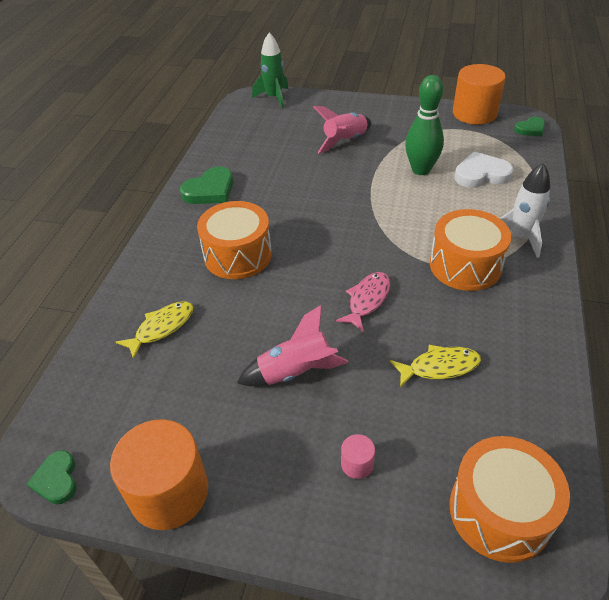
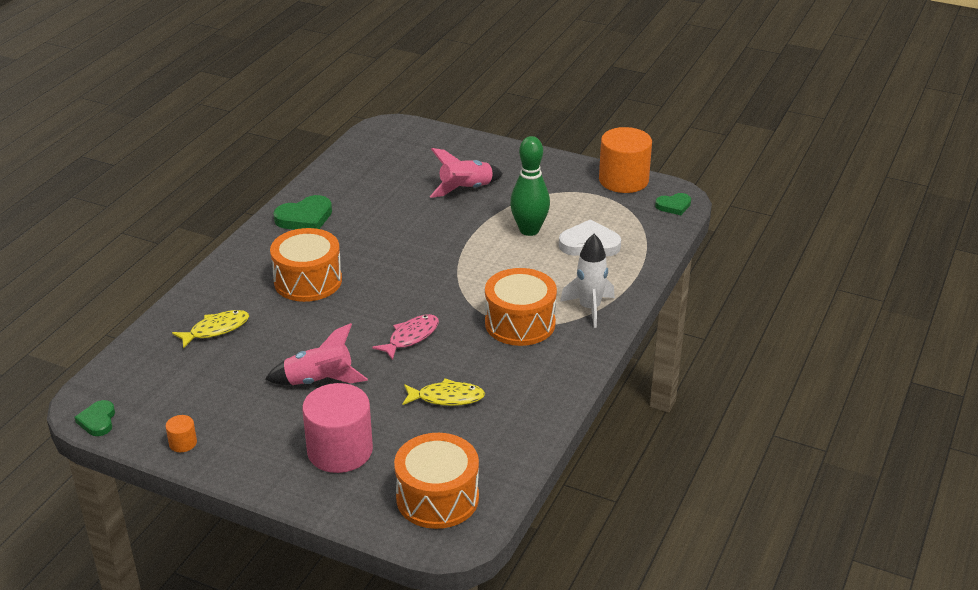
camera: 10 degrees right, 10 degrees down
orange cylinder [110,419,208,530] -> orange cylinder [165,415,197,452], size x0.42
green rocket [252,33,289,108] -> none
pink cylinder [341,434,375,479] -> pink cylinder [302,383,373,473], size x2.36

